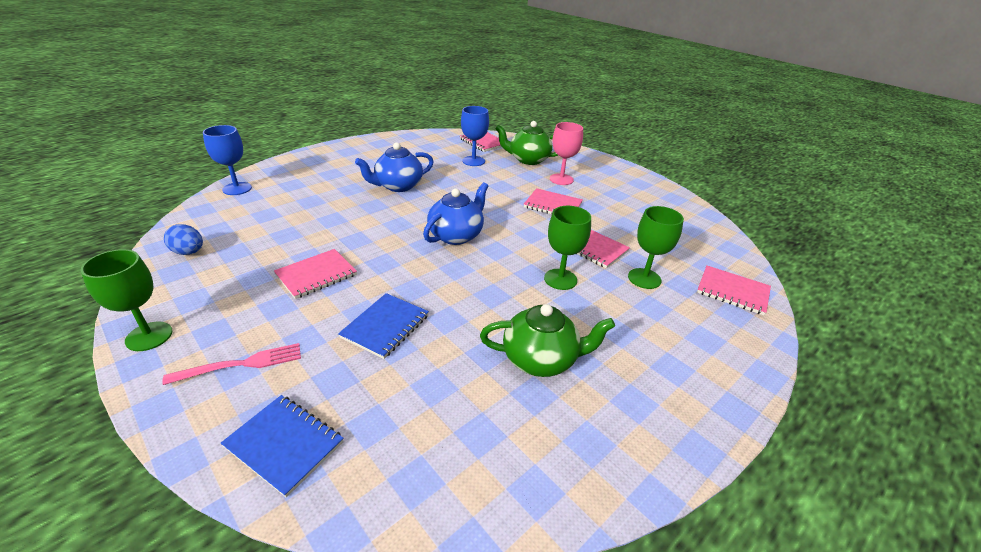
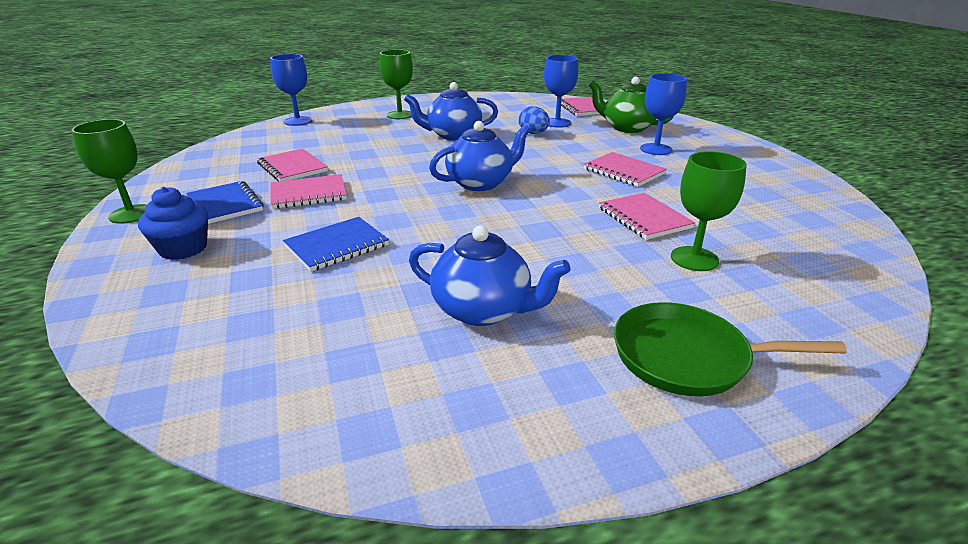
camera: 25 degrees right, 5 degrees down
pink fork [162,343,301,385] -> blue cupcake [138,187,208,260]
blue egg [164,224,203,255] -> blue egg moved to [519,106,550,134]
blue notebook [221,395,344,497] -> blue notebook moved to [186,181,264,224]
green teapot [480,304,615,377] -> blue teapot [409,226,571,326]
green goblet [544,206,591,290] -> green goblet moved to [379,50,413,119]
pink goblet [550,122,583,185] -> blue goblet [640,73,687,155]
pink notebook [697,266,771,315] -> pink notebook moved to [257,148,328,181]
none -> green pan [614,302,847,396]

